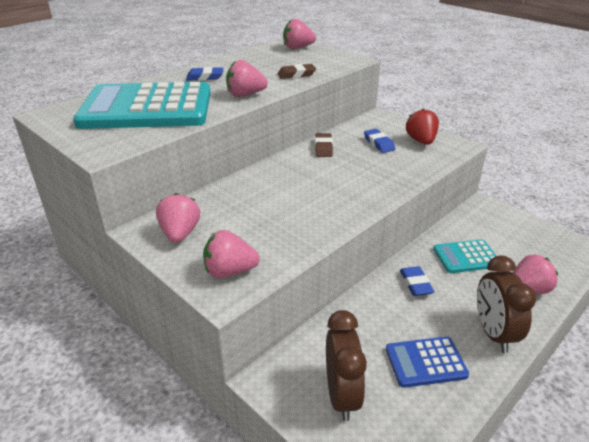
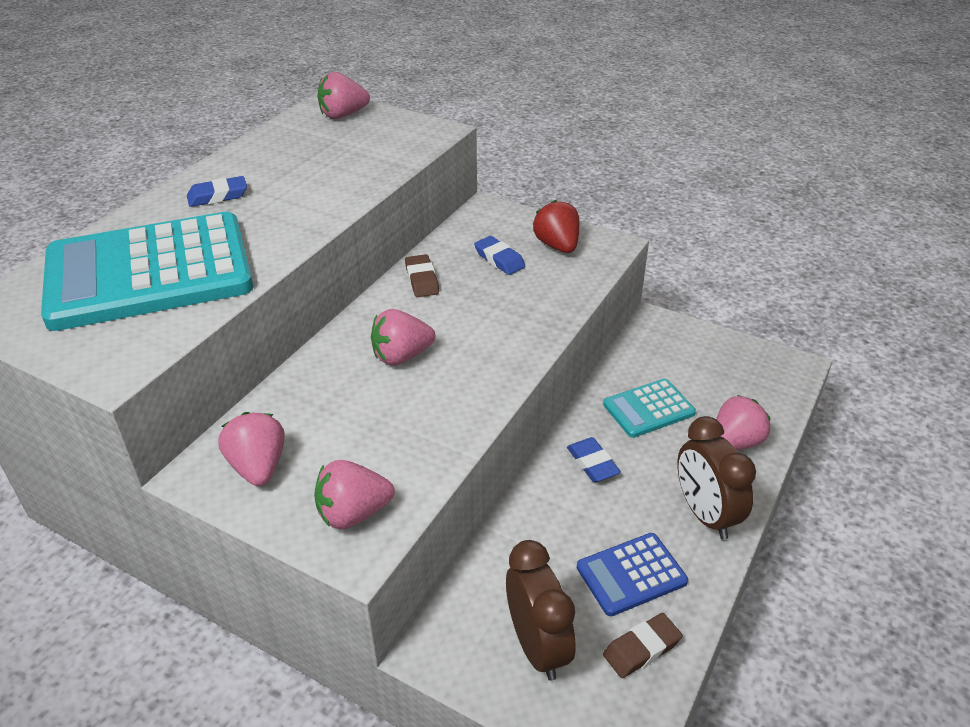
camera: 15 degrees left, 5 degrees up
pink strawberry [226,60,268,97] -> pink strawberry moved to [371,309,435,366]
brown eraser [277,64,316,79] -> brown eraser moved to [603,613,682,678]

